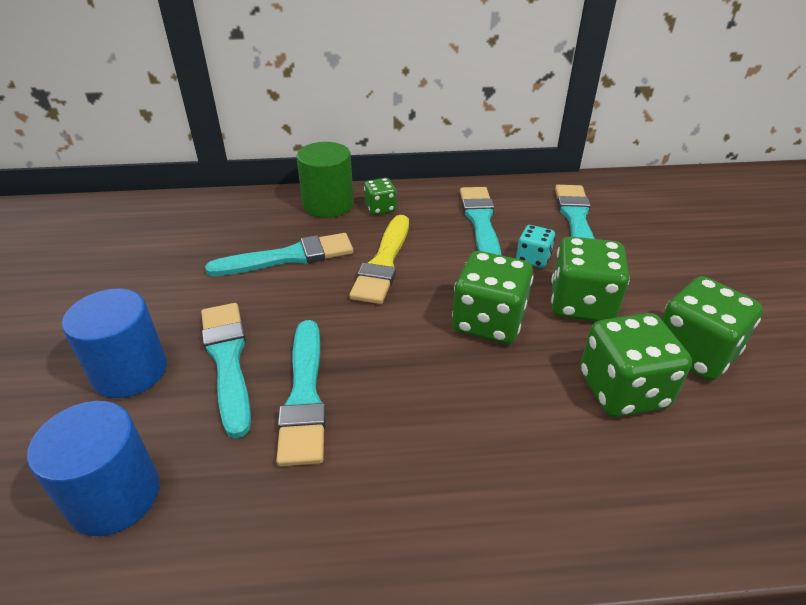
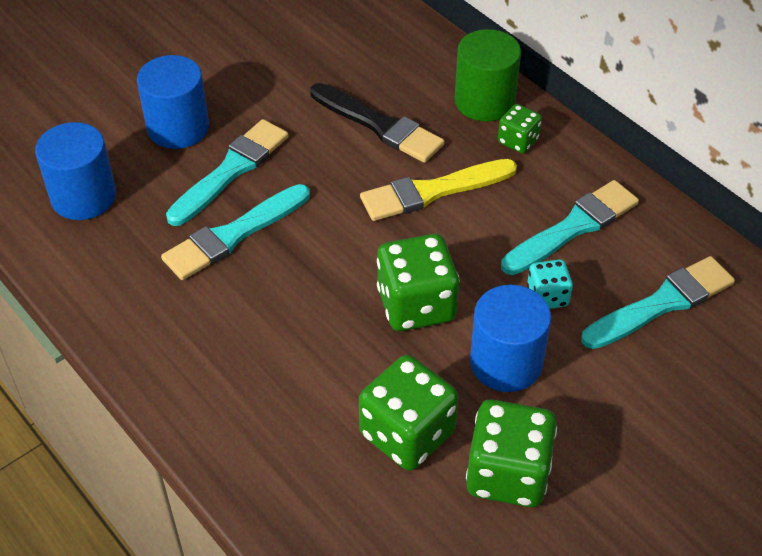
camera: 55 degrees right, 10 degrees up
turquoise brush [205,233,353,276] -> black brush [310,83,444,163]
green dice [551,236,630,322] -> blue cylinder [470,285,551,392]

